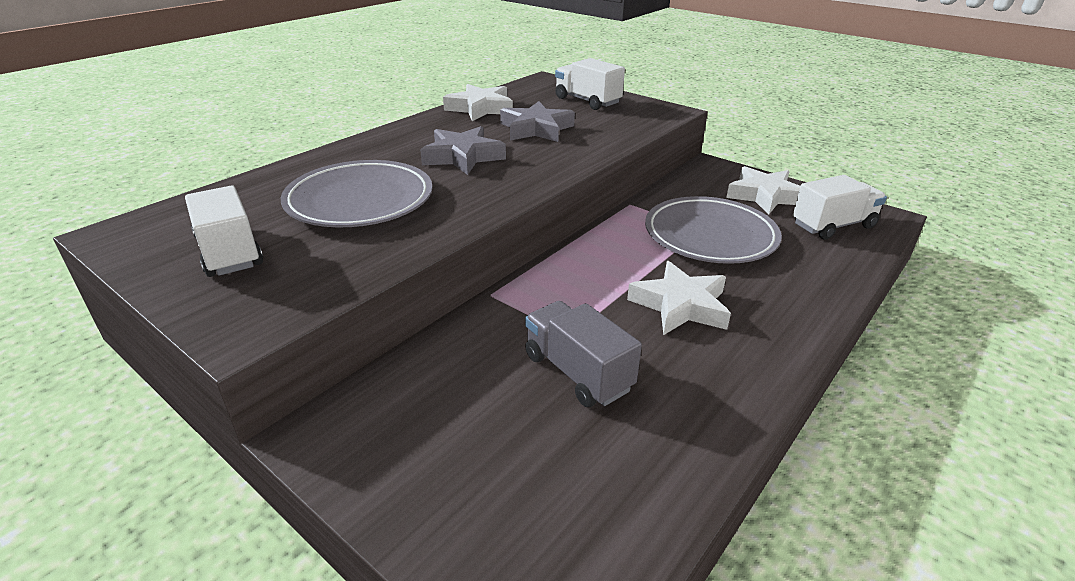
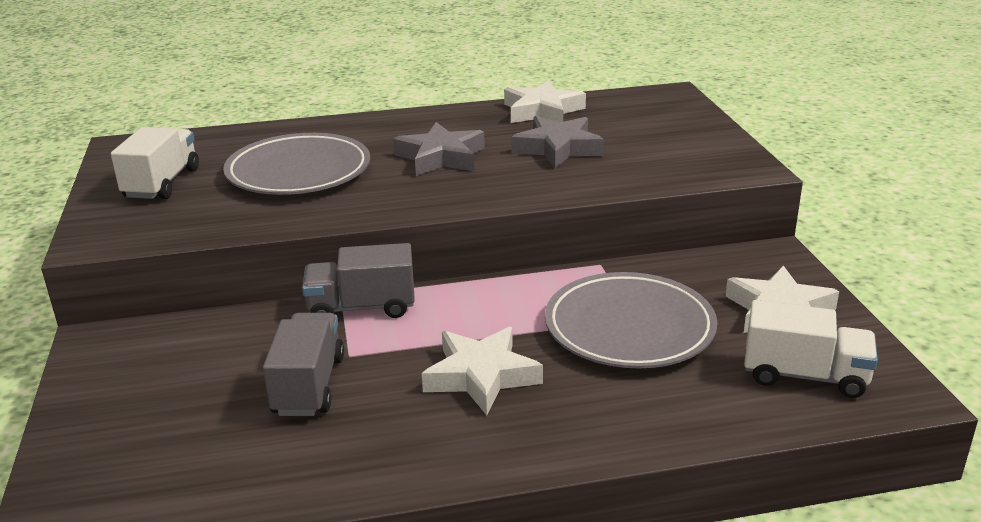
camera: 40 degrees right, 5 degrees down
white truck [555,58,625,110] -> none
none -> grey truck [302,243,415,318]

